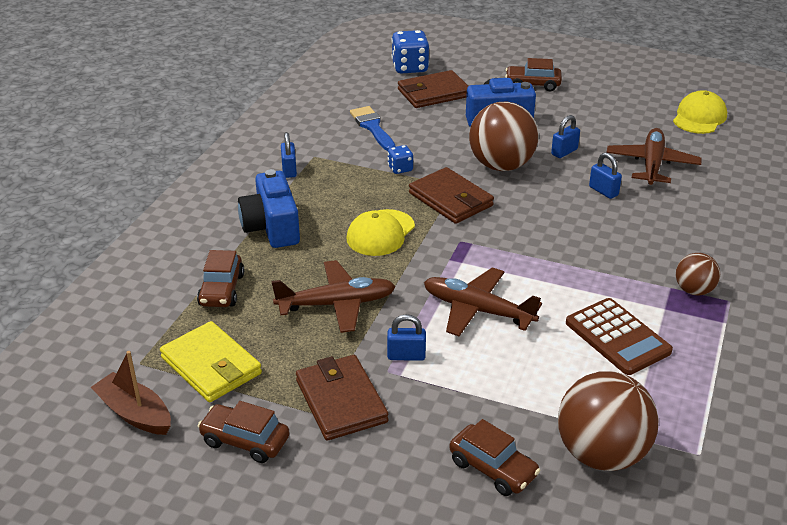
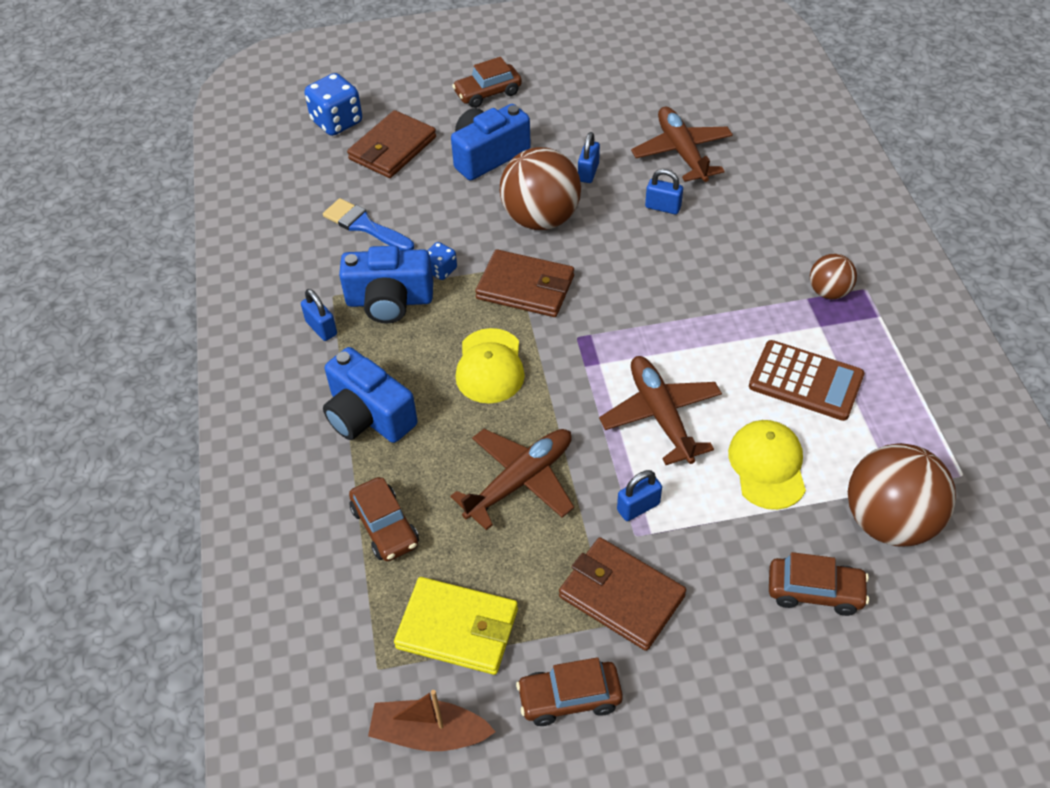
camera: 30 degrees left, 15 degrees up
brown plane [424,267,542,336] -> brown plane turned 75 degrees clockwise [599,356,722,465]
yellow cap [673,90,727,134] -> yellow cap moved to [728,420,806,510]
none -> blue camera [339,246,433,323]

